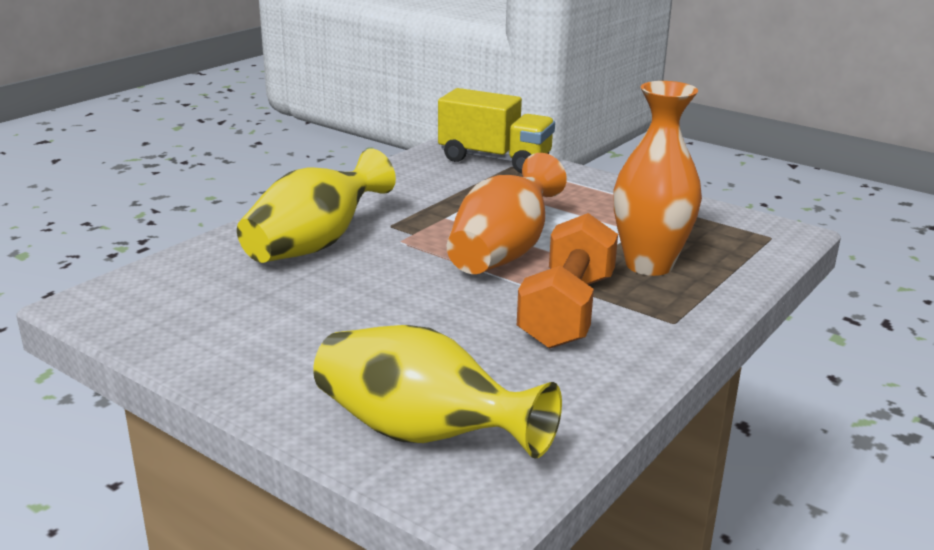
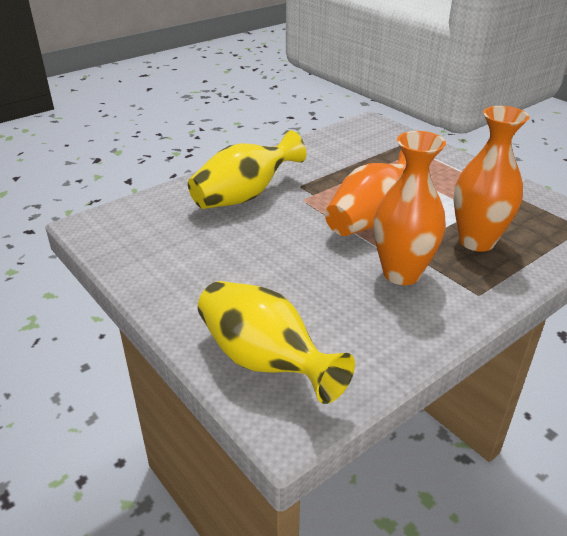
camera: 15 degrees right, 10 degrees up
yellow truck [438,88,555,173] -> none
orange dumbbell [517,213,618,349] -> orange vase [374,131,446,285]

